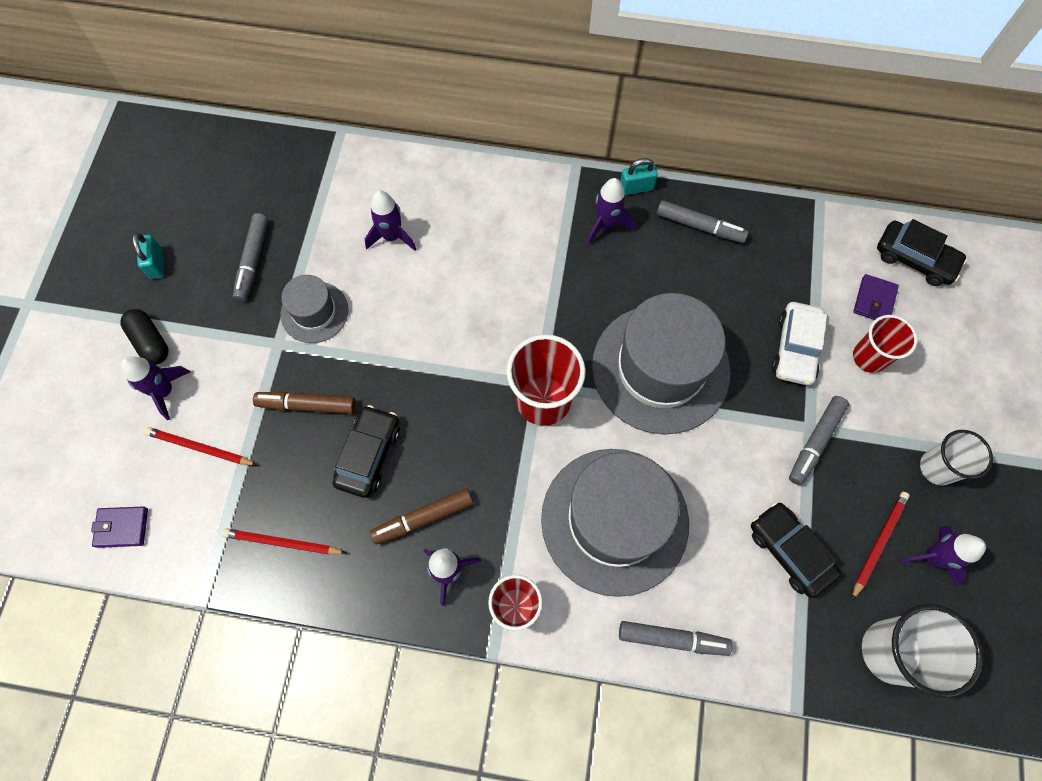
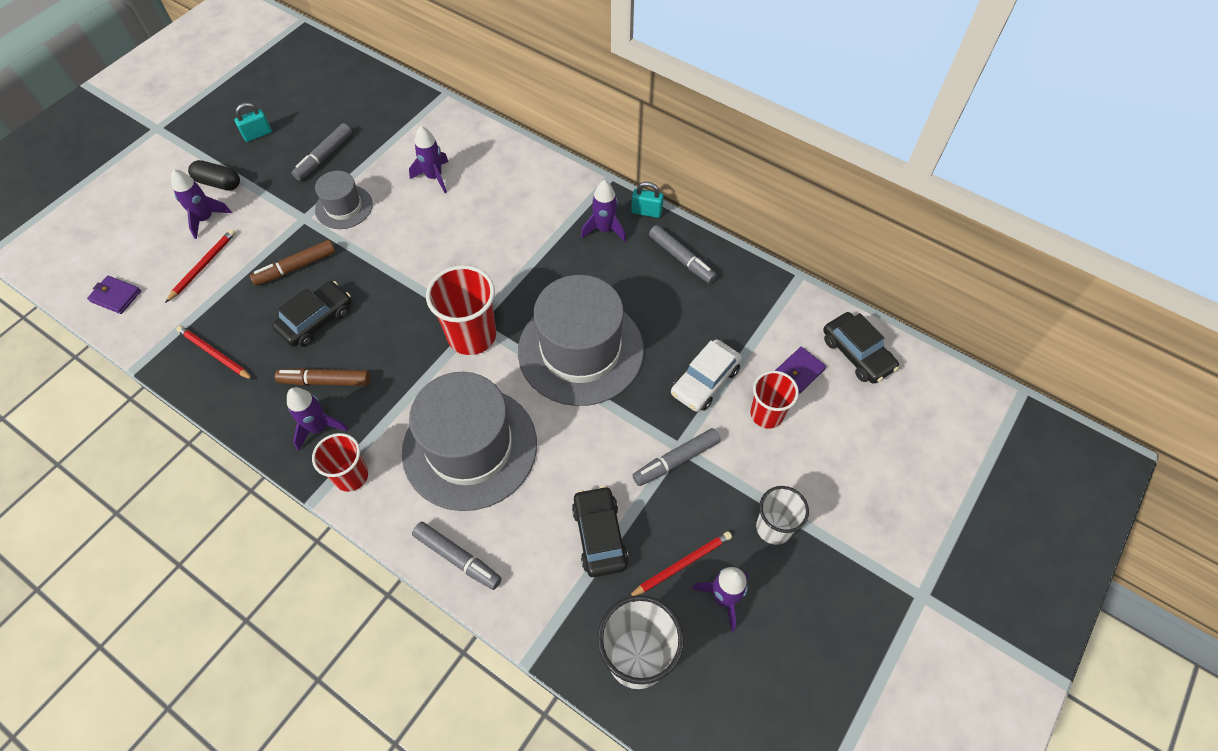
camera: 25 degrees right, 10 degrees down
black capsule [120,309,168,365] -> black capsule turned 60 degrees counterclockwise [188,160,240,191]
turquoise padlock [132,233,164,279] -> turquoise padlock turned 45 degrees clockwise [234,102,272,142]
red pencil [144,427,257,466] -> red pencil turned 75 degrees clockwise [165,229,236,303]
brown marker [253,392,356,414] -> brown marker turned 60 degrees counterclockwise [250,240,335,286]

